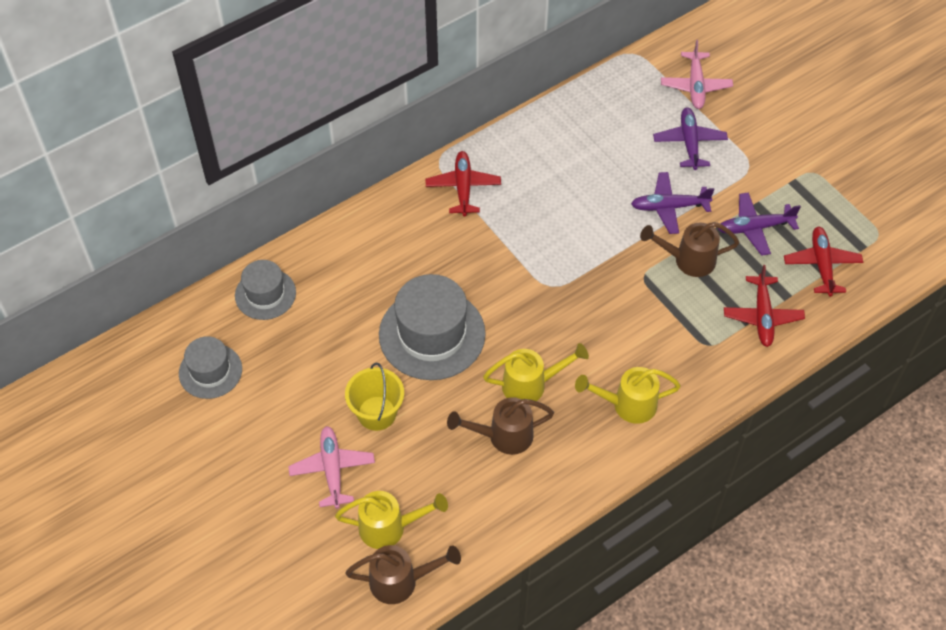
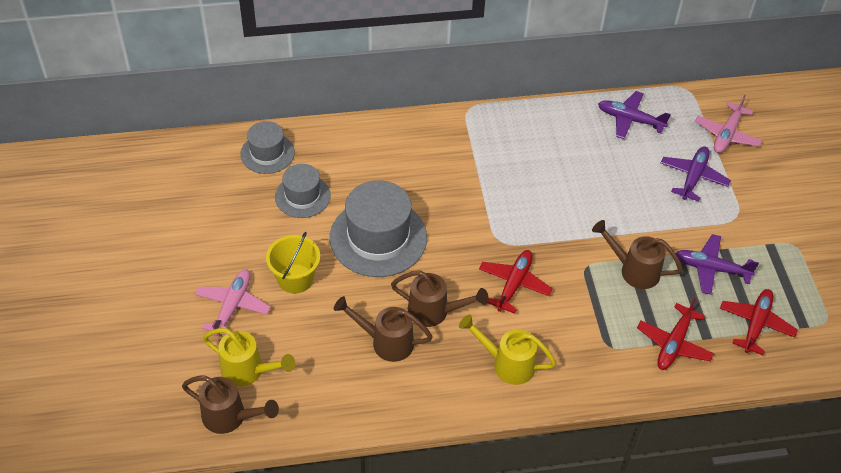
camera: 25 degrees right, 5 degrees down
grey hat [179,336,242,399] -> grey hat moved to [275,164,331,218]
red plane [426,151,501,216] -> red plane moved to [479,250,553,314]
yellow watering can [483,343,589,401] -> brown watering can [391,270,489,327]
purple plane [631,172,714,234] -> purple plane moved to [598,91,671,139]

